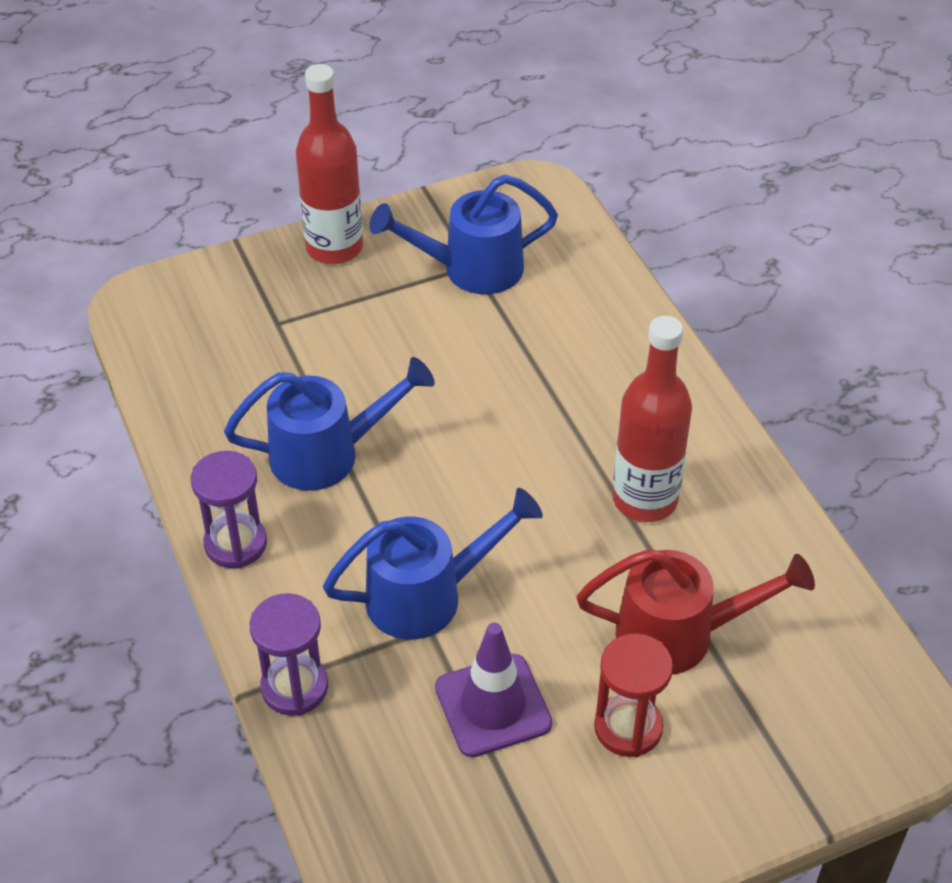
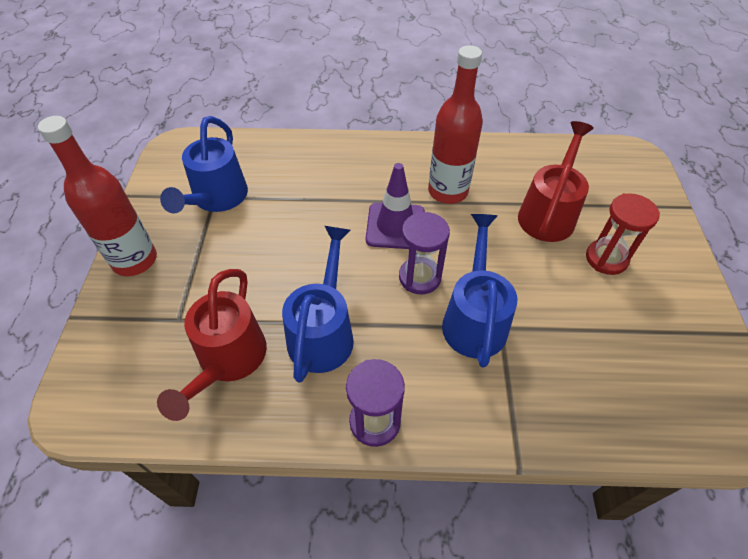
camera: 65 degrees left, 5 degrees up
purple hourglass [250,593,328,716] -> purple hourglass moved to [399,212,450,294]
purple traffic cone [435,623,553,757] -> purple traffic cone moved to [366,163,425,249]
none -> red watering can [157,269,267,421]

